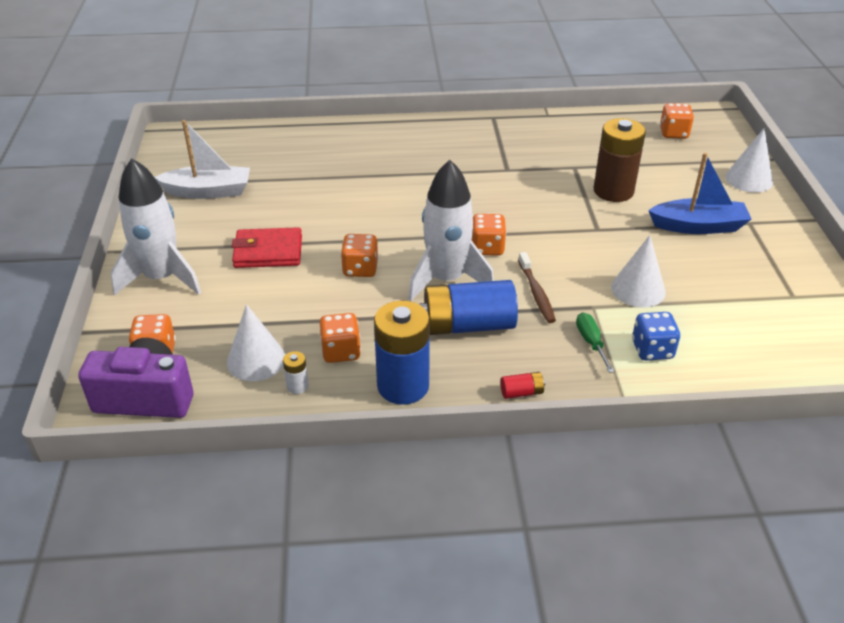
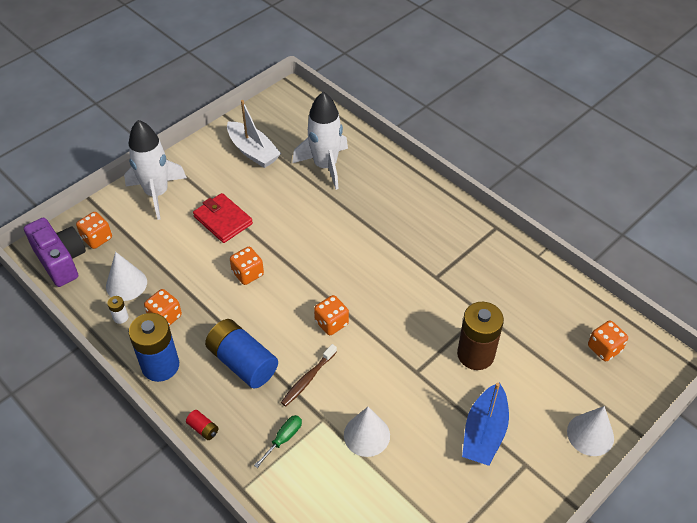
camera: 50 degrees right, 10 degrees up
white rocket [408,160,494,301] -> white rocket moved to [292,92,348,190]
blue dice [632,312,680,361] -> none
blue boat [648,153,751,234] -> blue boat turned 60 degrees clockwise [462,382,509,466]

